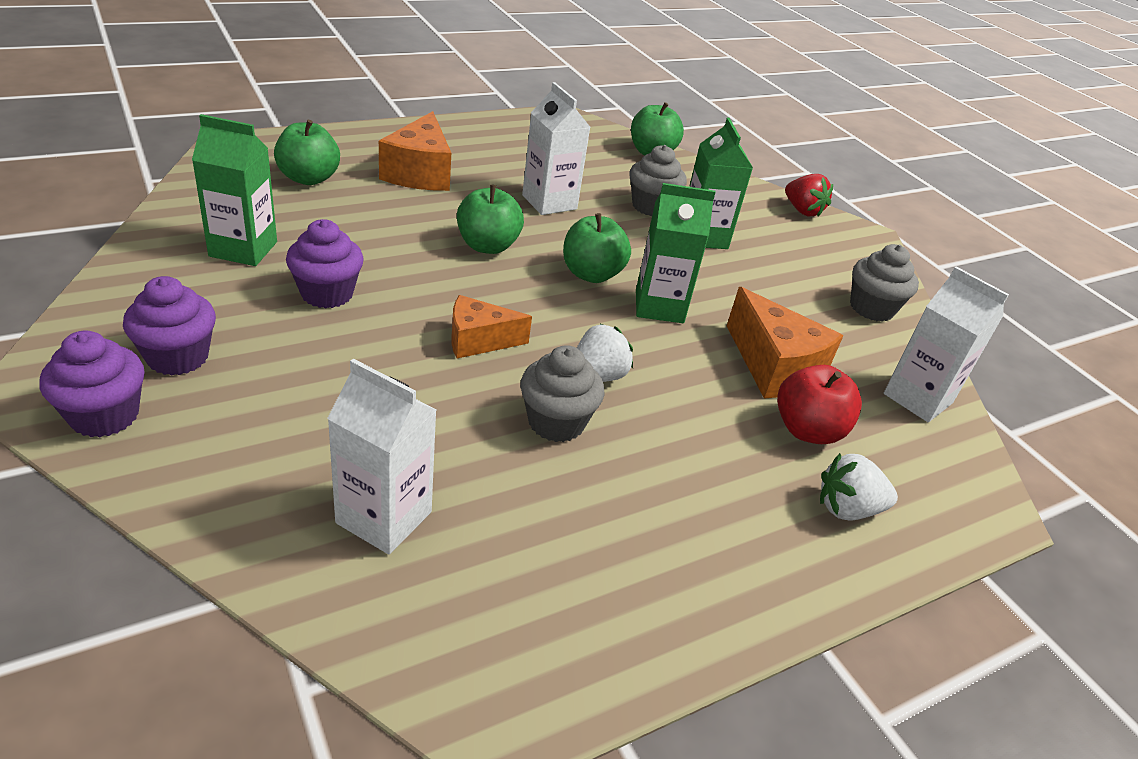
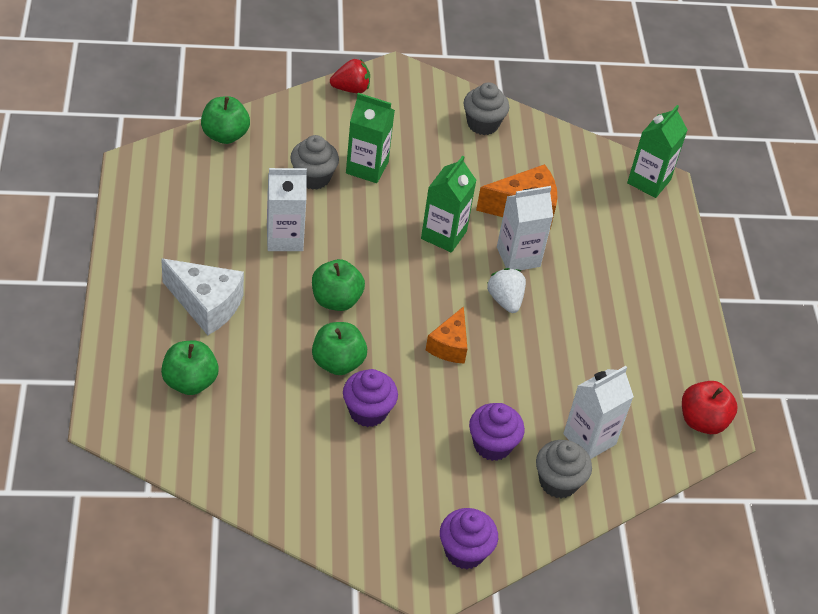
camera: 65 degrees left, 10 degrees up
purple cupcake [123,276,216,376] -> purple cupcake moved to [469,403,525,461]
green carton [192,114,277,266] -> green carton moved to [627,105,688,198]
orange cheese [379,111,451,191] -> white cheese [161,259,244,335]
grey cupcake [520,345,604,442] -> grey cupcake moved to [536,440,592,498]
green apple [563,213,631,283] -> green apple moved to [312,322,367,375]
red apple [777,365,862,444] -> red apple moved to [682,381,738,434]
white strawberry [820,453,898,520] -> none
white carton [884,266,1009,422] -> white carton moved to [497,186,553,270]

